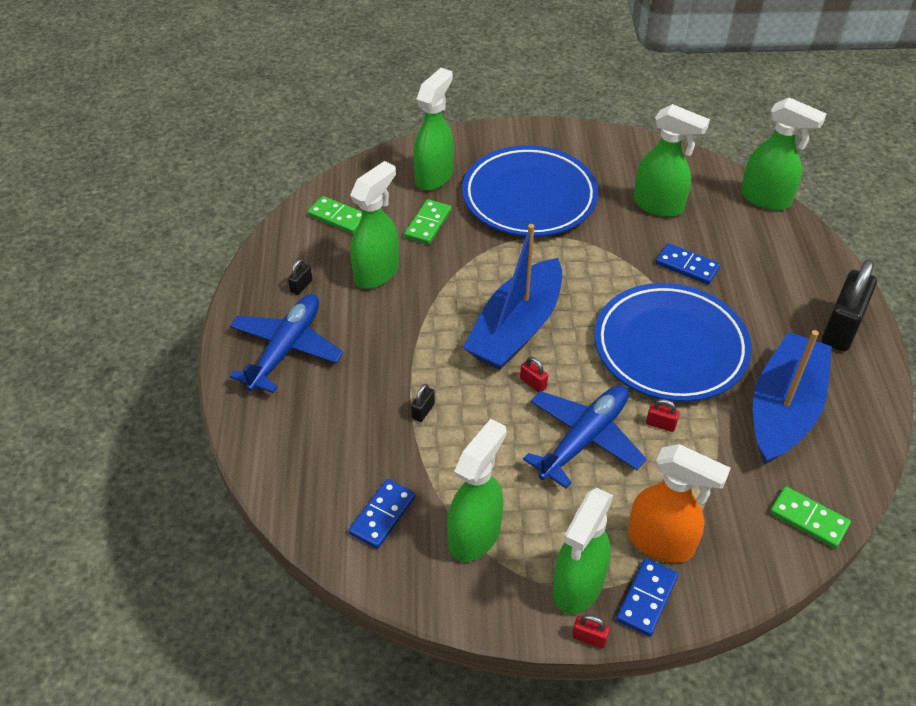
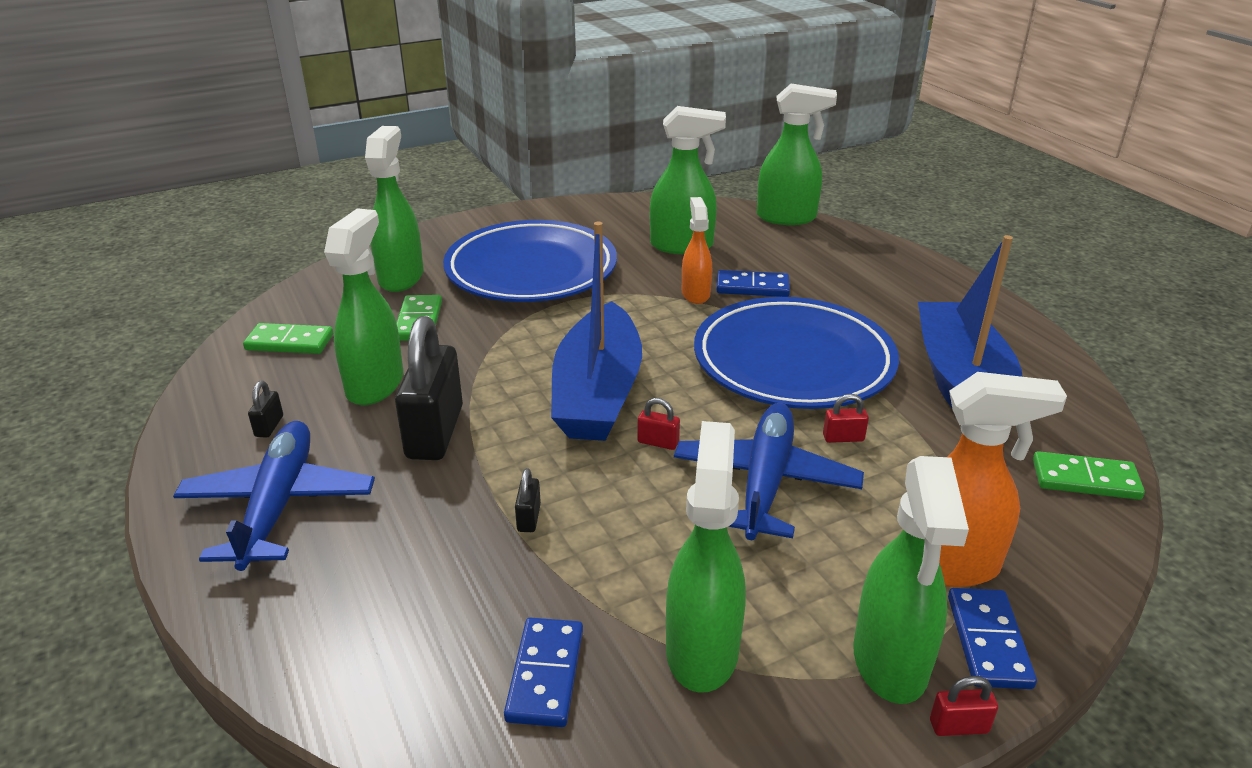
camera: 25 degrees left, 15 degrees down
black padlock [822,259,877,352] -> black padlock moved to [395,316,463,460]
none -> orange spray bottle [682,197,712,304]

